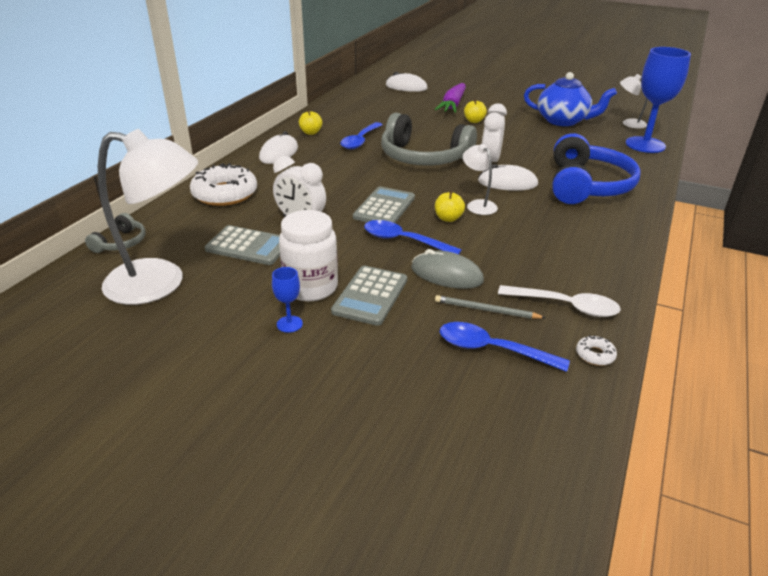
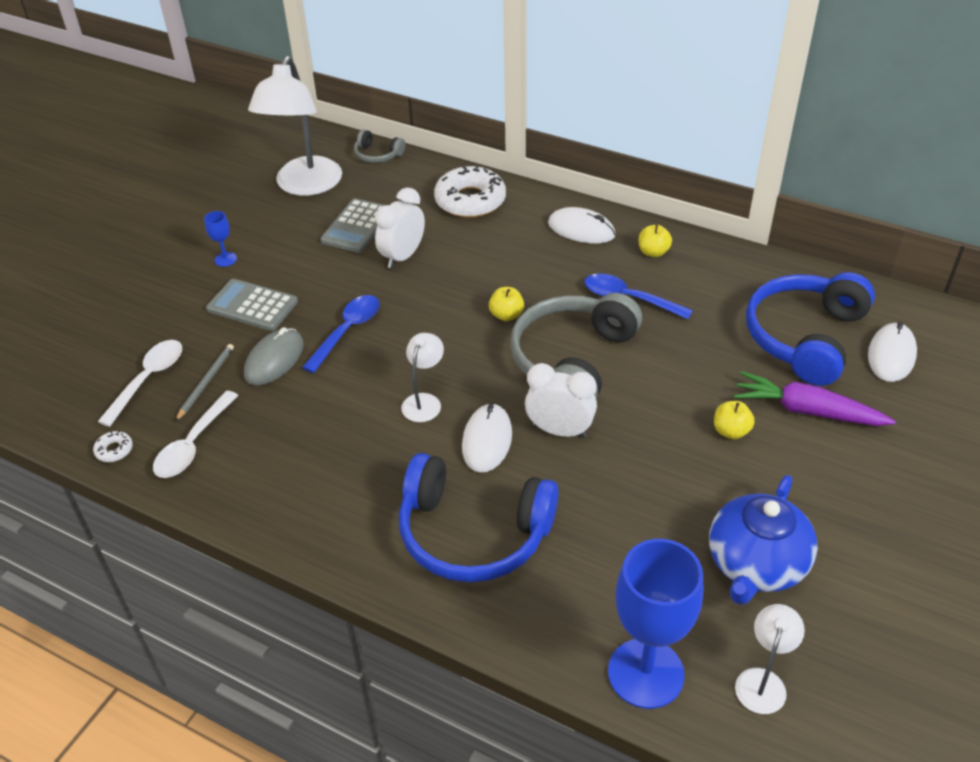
camera: 95 degrees right, 10 degrees up
white jar [279,210,338,301] -> none
grey calculator [353,186,415,223] -> none
yellow apple [435,191,465,222] -> yellow apple moved to [489,287,524,321]
blue spoon [440,322,570,372] -> white spoon [98,340,182,427]
white lamp [463,144,498,215] -> white lamp turned 45 degrees counterclockwise [401,333,444,422]
none -> blue headphones [746,272,875,386]

